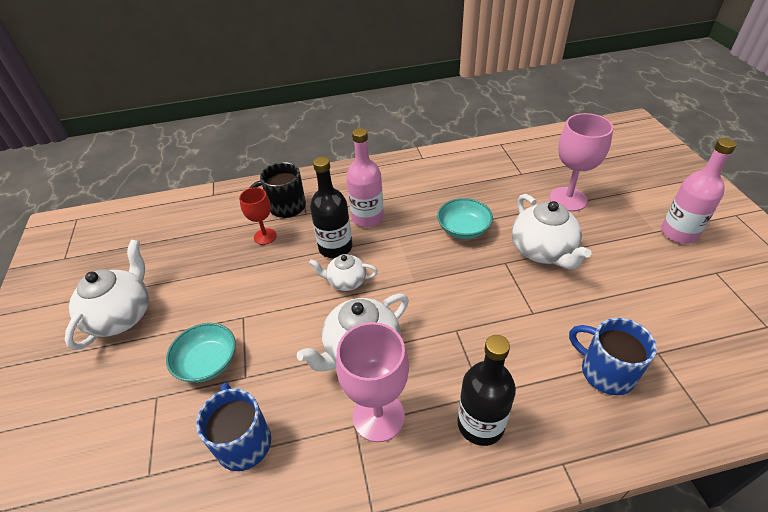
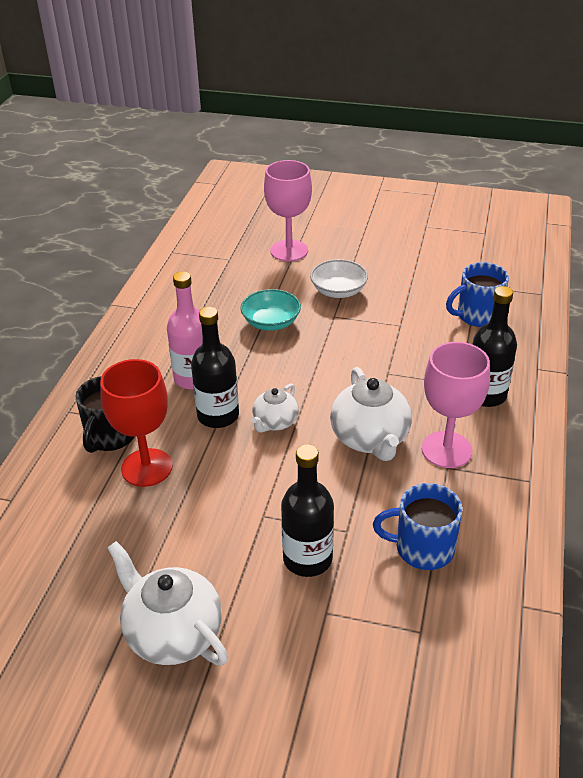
camera: 65 degrees left, 5 degrees down
turquoise bowl [166,323,236,383] -> black bottle [281,444,334,577]
red goblet [239,187,277,245] -> red goblet [100,359,172,487], size x1.66
white teapot [512,194,592,269] -> white bowl [310,259,368,298]
pink bottle [661,138,736,244] -> none

